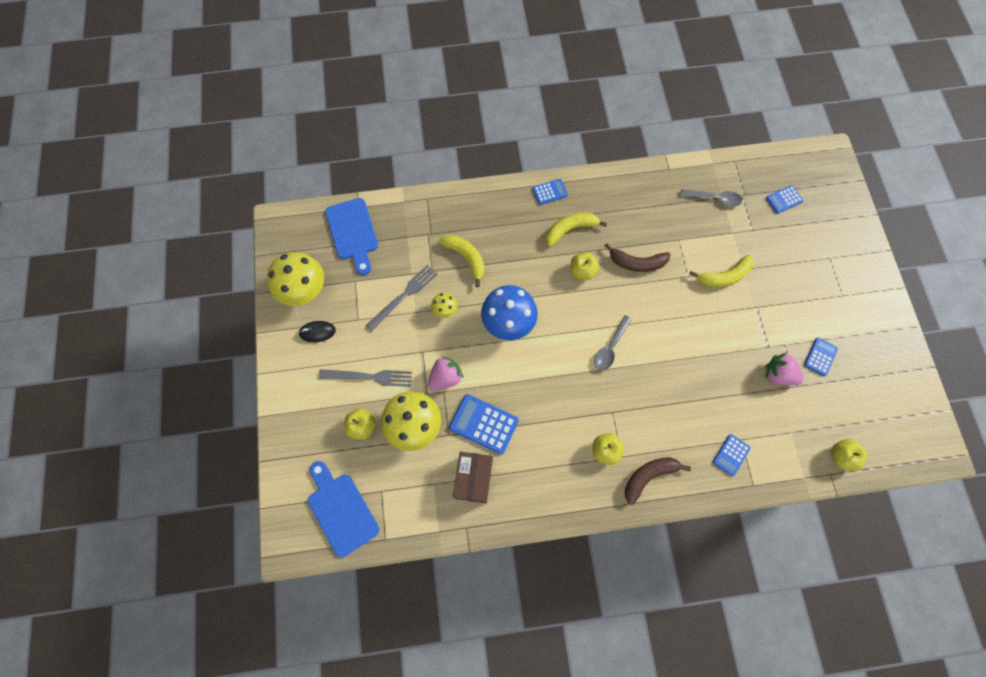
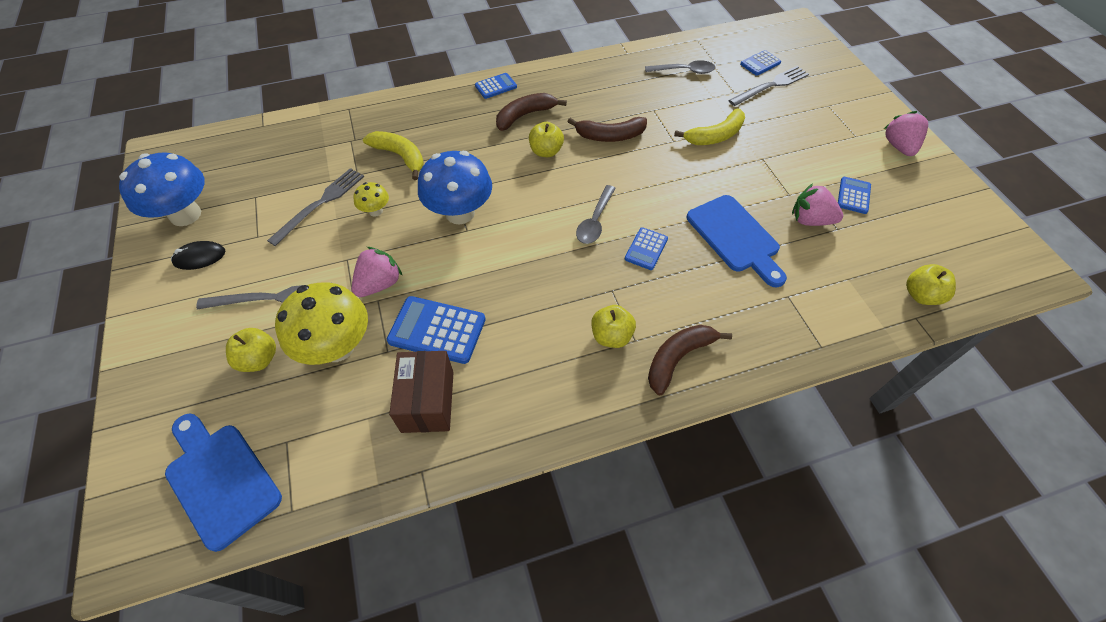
camera: 10 degrees left, 15 degrees down
yellow mushroom [267,252,324,306] -> blue mushroom [119,152,205,226]
blue cutting board [325,198,378,275] -> blue cutting board moved to [687,195,787,287]
yellow banana [546,212,607,247] -> brown banana [496,93,567,131]
blue calculator [713,434,751,476] -> blue calculator moved to [625,227,668,270]
none -> grey fork [728,66,809,106]
none -> pink strawberry [884,111,928,156]

